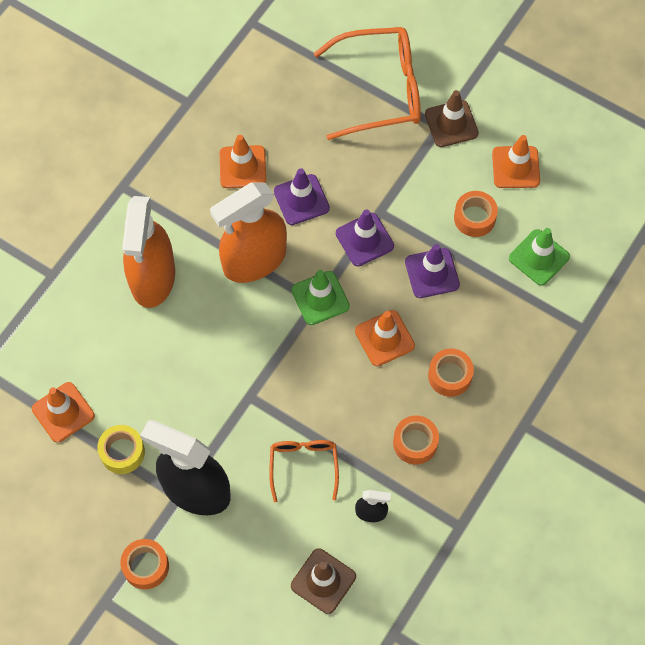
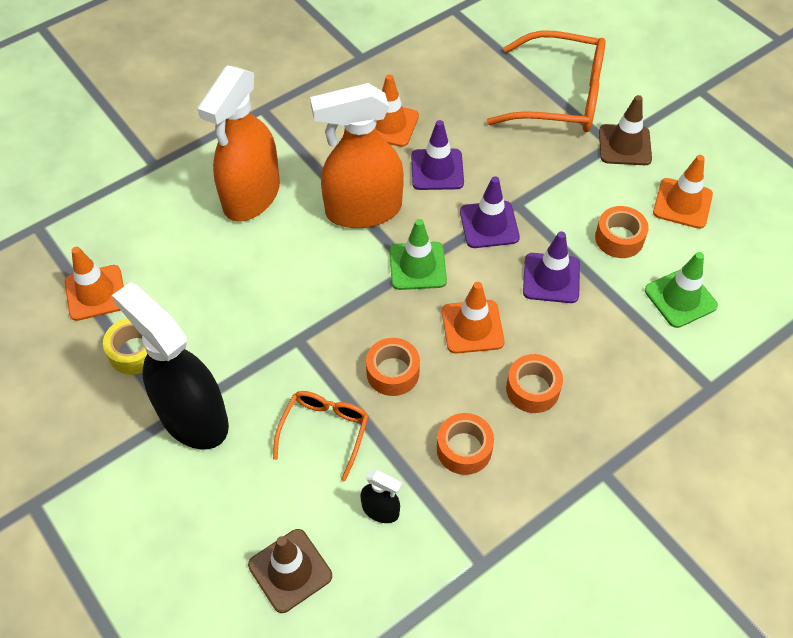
camera: 20 degrees right, 10 degrees down
orange tape [120,539,169,589] -> orange tape moved to [366,338,420,396]

